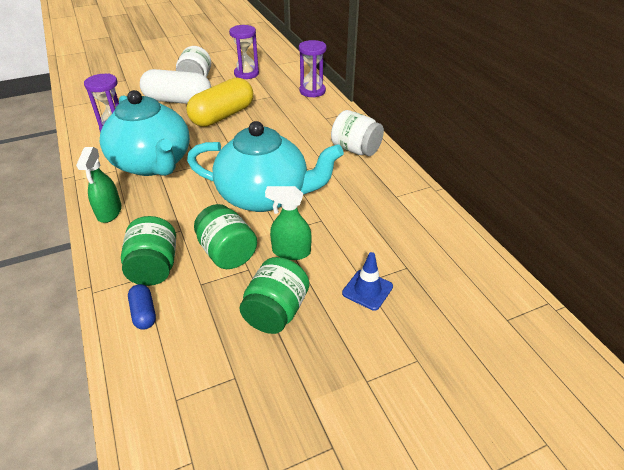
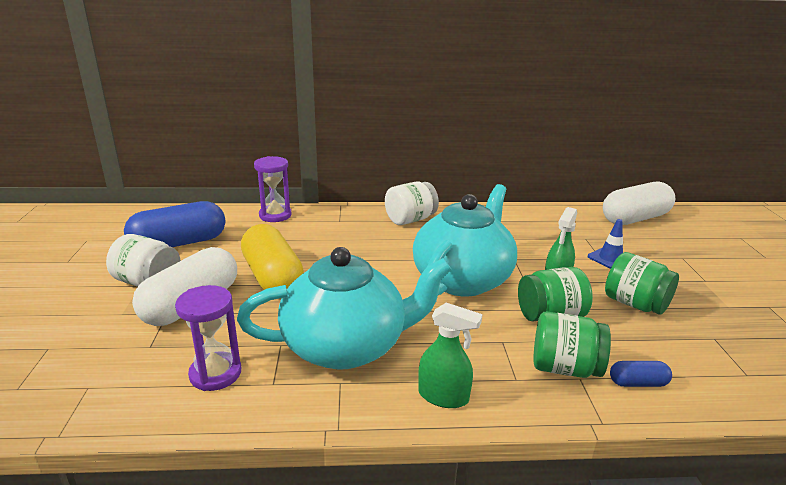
camera: 70 degrees left, 15 degrees down
purple hourglass [229,25,259,79] -> blue capsule [124,201,225,247]
none -> white capsule [603,182,675,225]

